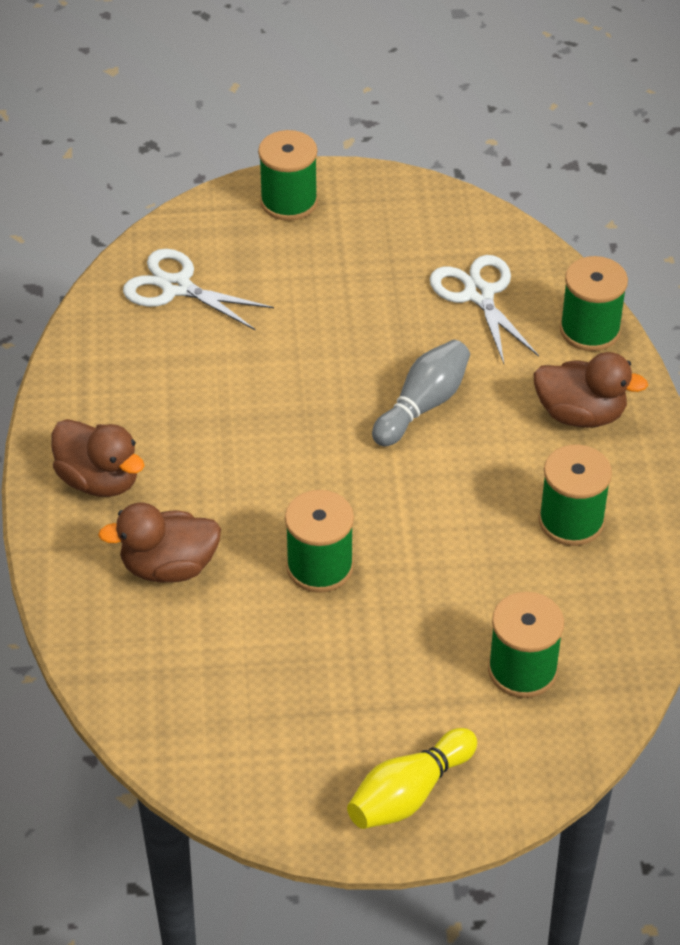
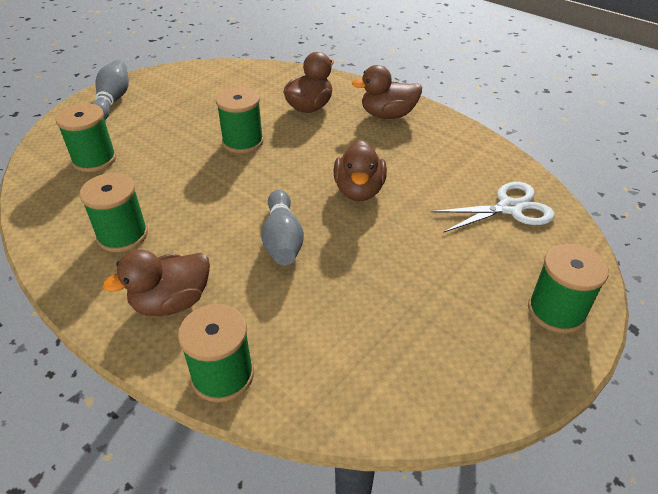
camera: 135 degrees right, 5 degrees down
yellow bowling pin [347,728,477,829] -> grey bowling pin [92,60,129,120]
white scissors [430,255,539,364] -> none
none -> brown duck [334,140,387,201]

